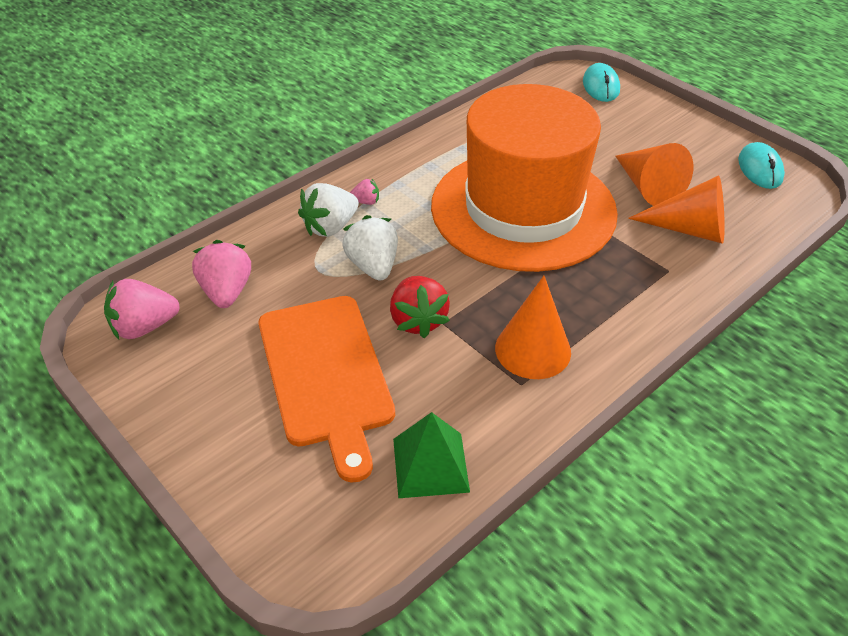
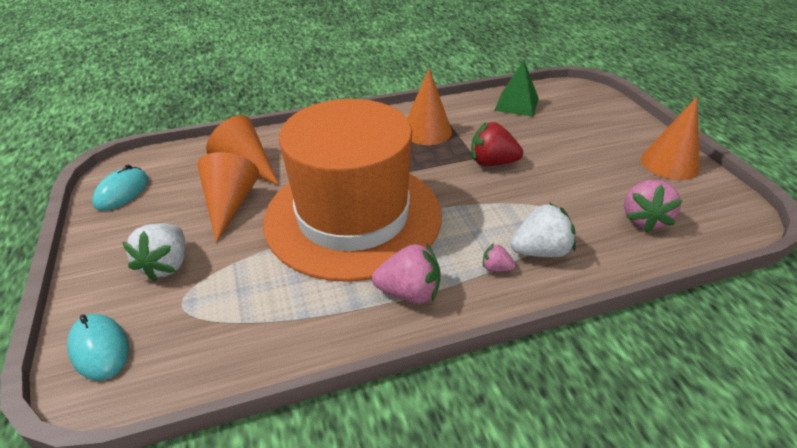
camera: 155 degrees left, 5 degrees down
pink strawberry [104,279,180,339] -> pink strawberry moved to [372,243,441,303]
orange cutting board [259,296,395,483] -> none
white strawberry [342,215,398,280] -> white strawberry moved to [122,223,185,282]
red strawberry [390,276,450,338] -> red strawberry turned 90 degrees counterclockwise [471,122,523,166]
turquoise mouse [583,63,620,102] -> turquoise mouse turned 60 degrees counterclockwise [67,314,129,381]
none -> orange cone [641,97,700,180]

